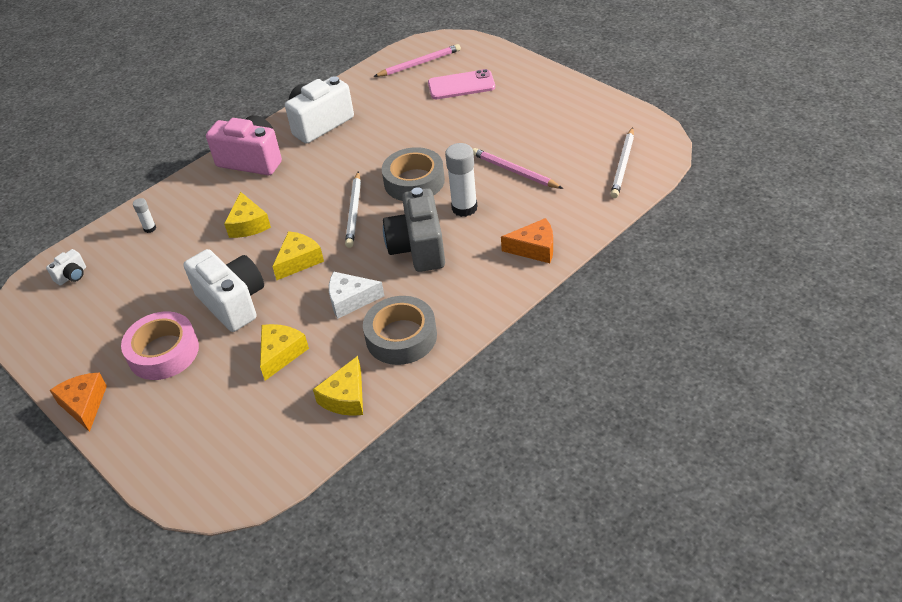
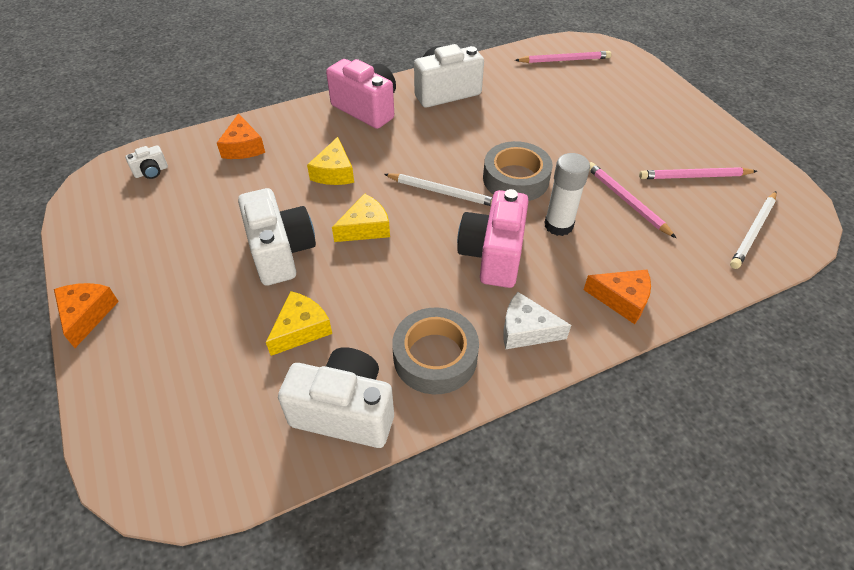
camera: 15 degrees right, 5 degrees up
pink tape [121,311,199,380] -> none
white glue stick [133,198,156,233] -> orange cheese [217,113,265,159]
yellow cheese [313,356,363,416] -> white camera [278,347,394,448]
white cheese [329,272,384,319] -> white cheese moved to [503,292,571,349]
white pencil [345,171,361,248] -> white pencil turned 90 degrees counterclockwise [384,173,493,206]
grey camera [383,187,445,272] -> pink camera [457,189,529,288]
pink phone [428,69,495,99] -> none
none -> pink pencil [639,167,757,179]

